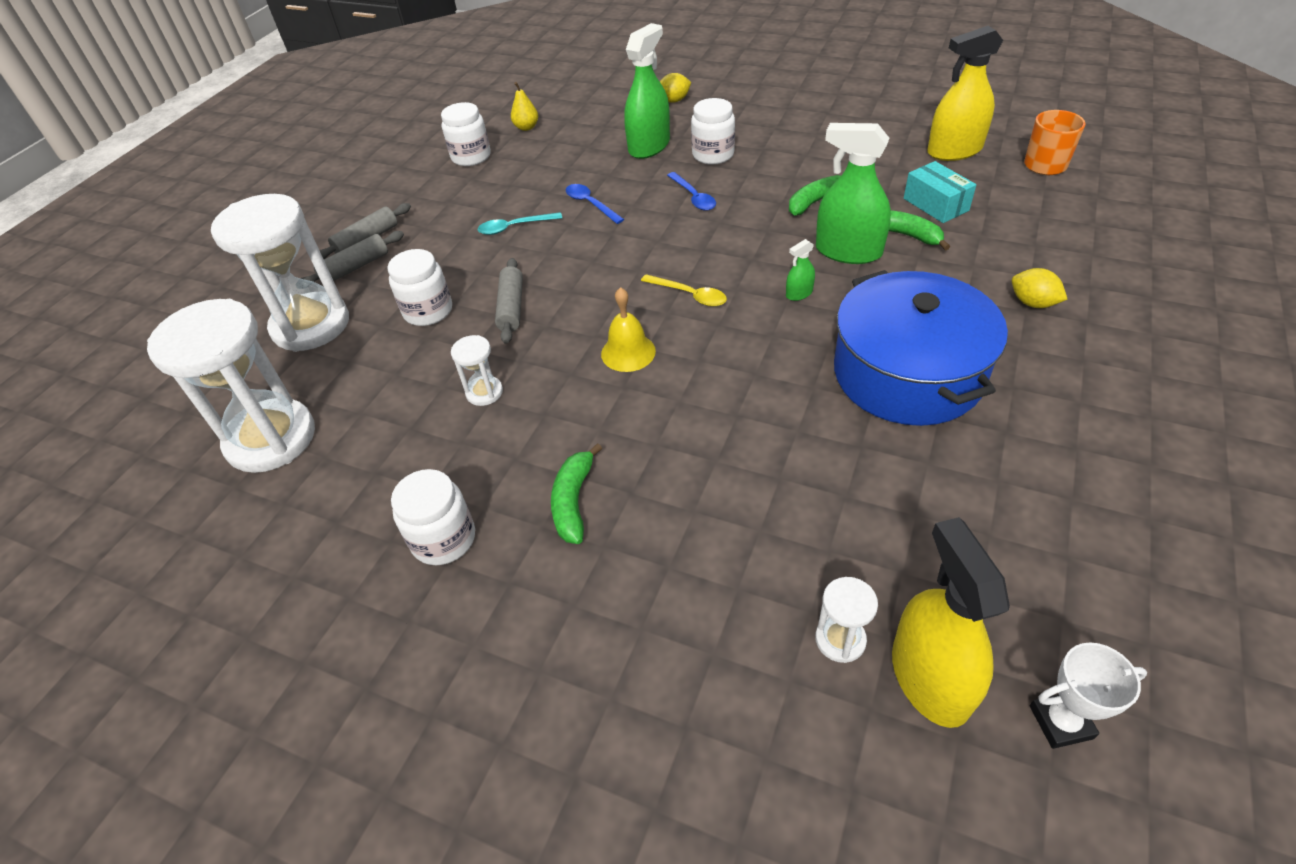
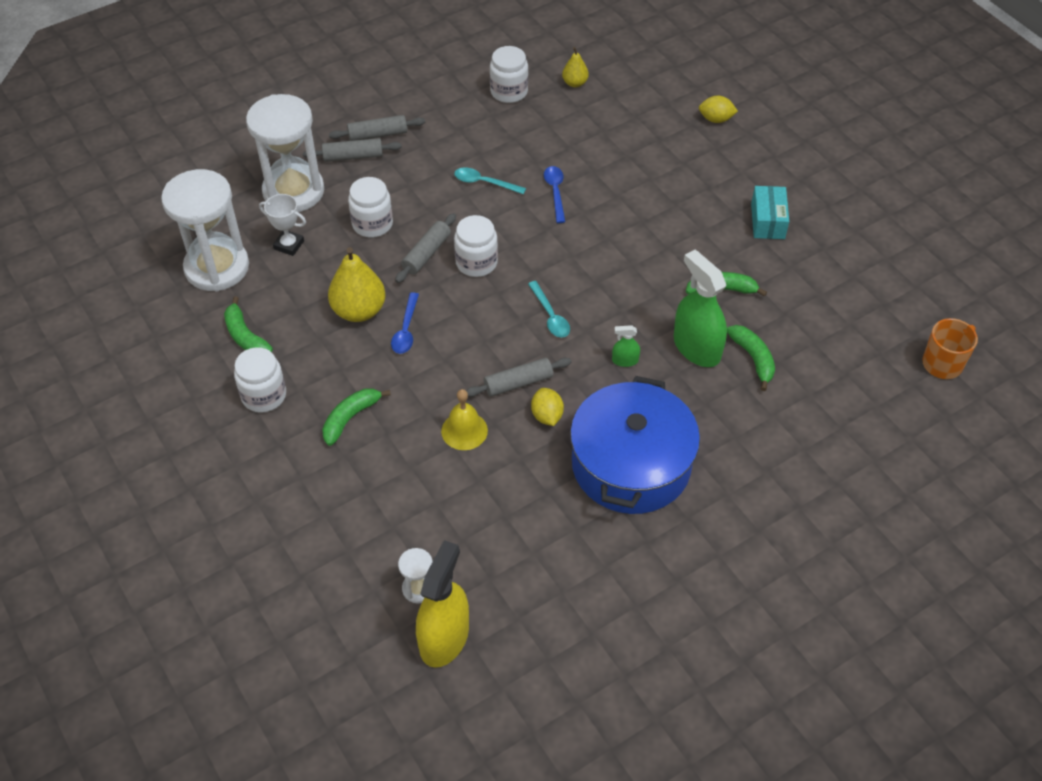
camera: 30 degrees right, 5 degrees up
white hourglass [451,335,503,406] -> yellow pear [328,247,386,322]
yellow bell [601,287,656,372] -> yellow bell moved to [441,389,488,450]
green spray bottle [624,23,670,159] -> none
yellow spoon [641,274,727,307] -> turquoise spoon [528,281,570,338]
blue spoon [667,172,716,211] -> blue spoon moved to [391,292,419,354]
white jar [691,98,735,165] -> white jar moved to [454,215,498,277]
turquoise box [904,161,976,223] -> turquoise box moved to [751,186,789,239]
yellow spray bottle [927,26,1003,161] -> none
yellow lemon [1012,268,1068,308] -> yellow lemon moved to [531,388,564,426]
white trophy [1030,643,1147,749] -> white trophy moved to [259,194,306,256]
none -> green banana [224,296,273,352]
none -> grey rolling pin [466,358,571,397]

